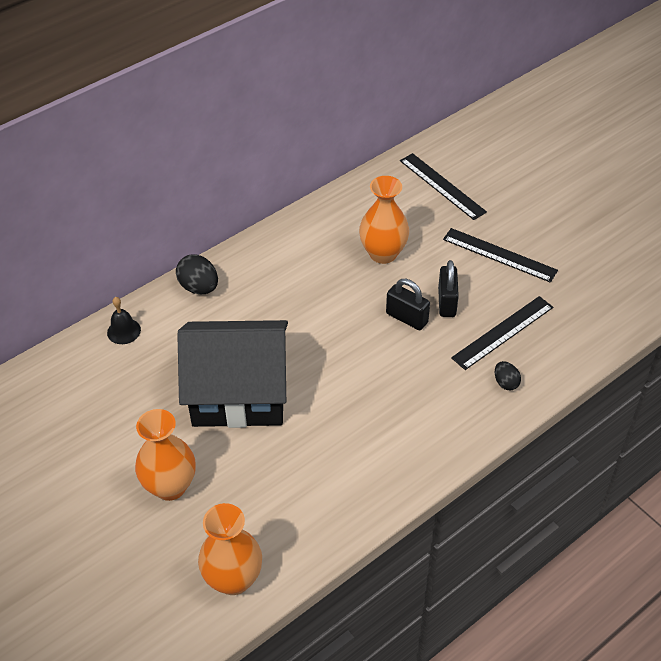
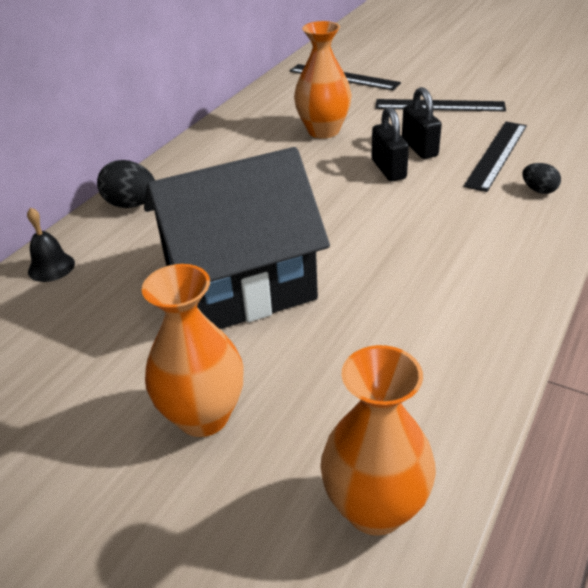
camera: 20 degrees left, 10 degrees down
black padlock [386,279,430,330] -> black padlock turned 60 degrees clockwise [372,107,409,181]

